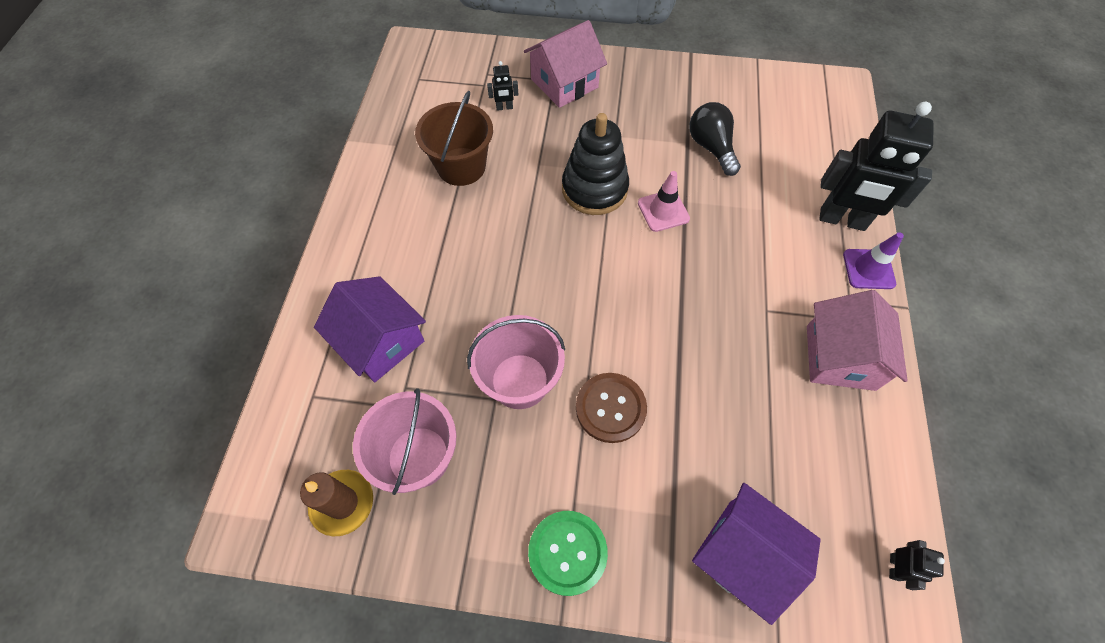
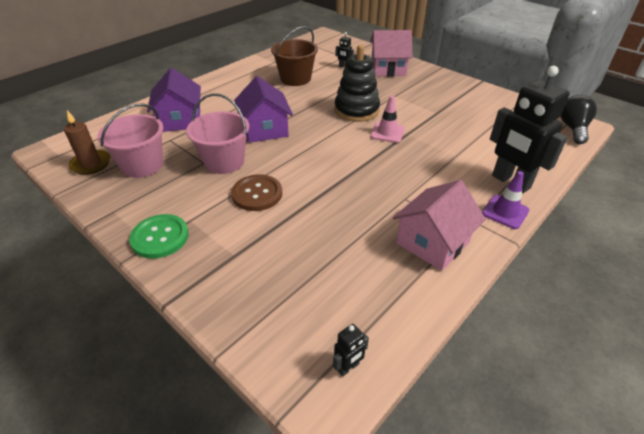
camera: 35 degrees right, 20 degrees down
black light bulb [689,102,741,176] -> black light bulb moved to [560,95,597,144]
purple house [692,483,821,625] -> purple house moved to [234,76,293,143]

